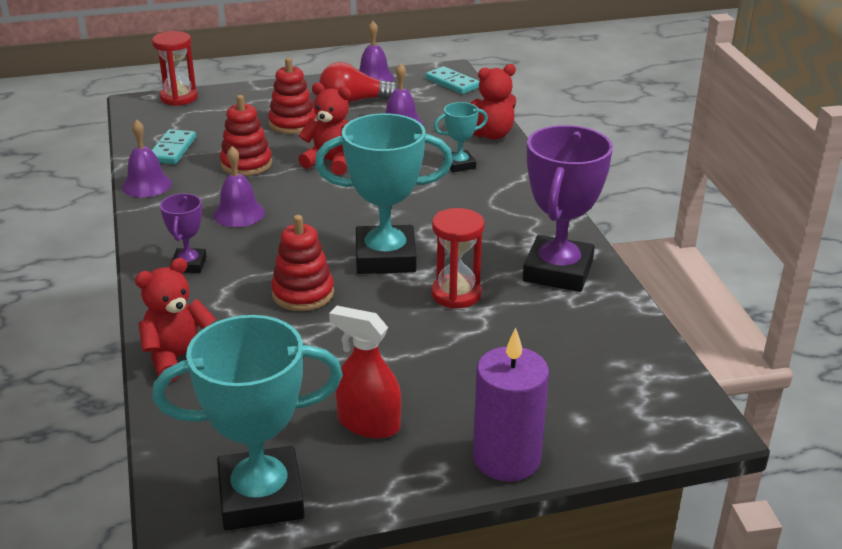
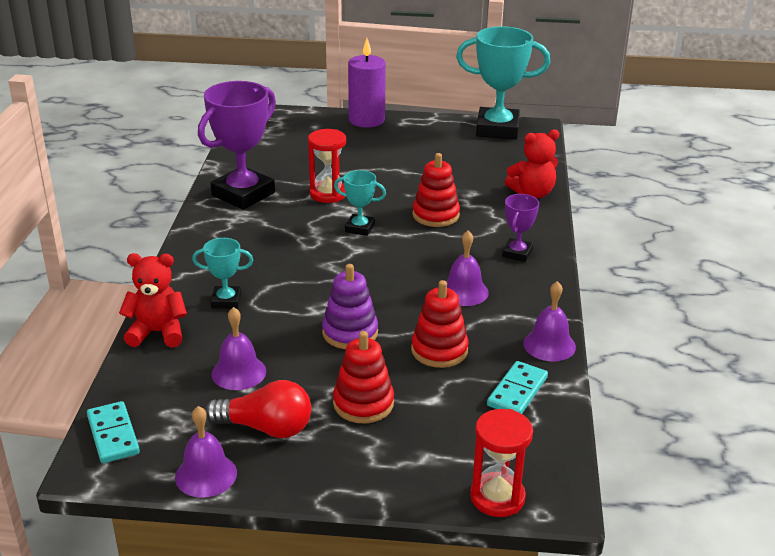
camera: 160 degrees left, 0 degrees up
red teddy bear [298,83,351,175] -> purple stacking toy [322,264,378,349]
turquoise trophy [315,113,453,274] -> turquoise trophy [334,170,386,236], size x0.50
red spray bottle [329,306,401,439] -> none

